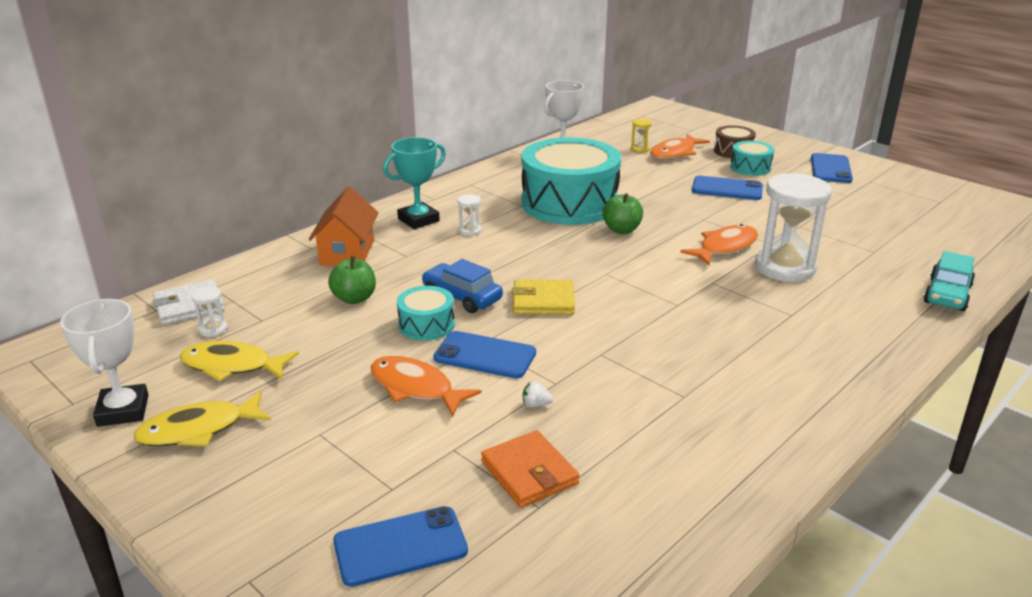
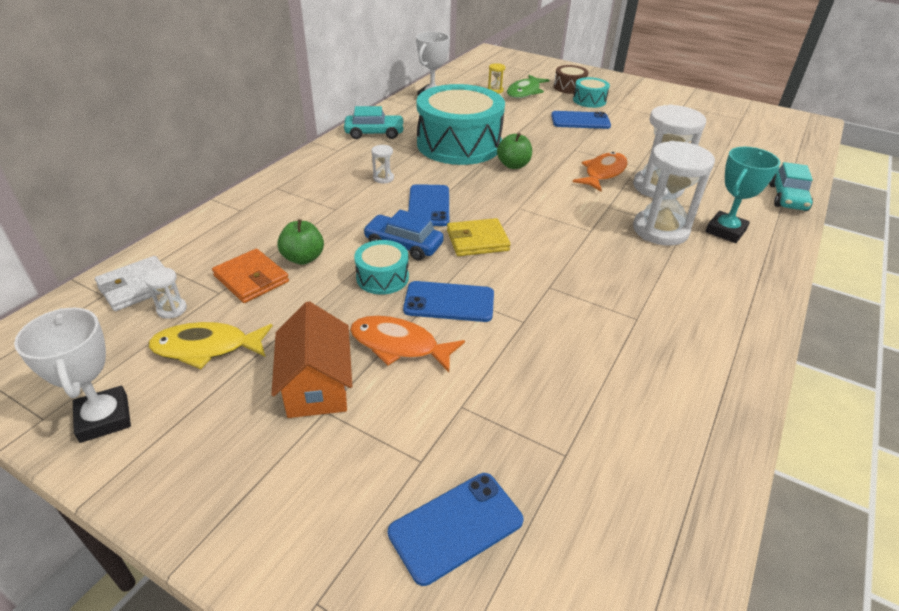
camera: 15 degrees left, 10 degrees up
yellow fish [134,391,271,446] -> none
orange house [309,187,378,266] -> orange house moved to [271,301,352,418]
turquoise trophy [383,137,446,229] -> turquoise trophy moved to [705,147,780,243]
orange wallet [481,430,579,508] -> orange wallet moved to [212,249,289,303]
white strawberry [523,381,553,408] -> none
orange fish [650,134,710,159] -> green fish [507,75,550,98]
blue phone [811,153,853,183] -> blue phone moved to [408,184,449,226]
none -> turquoise car [344,106,405,139]
none -> white hourglass [633,141,715,246]

